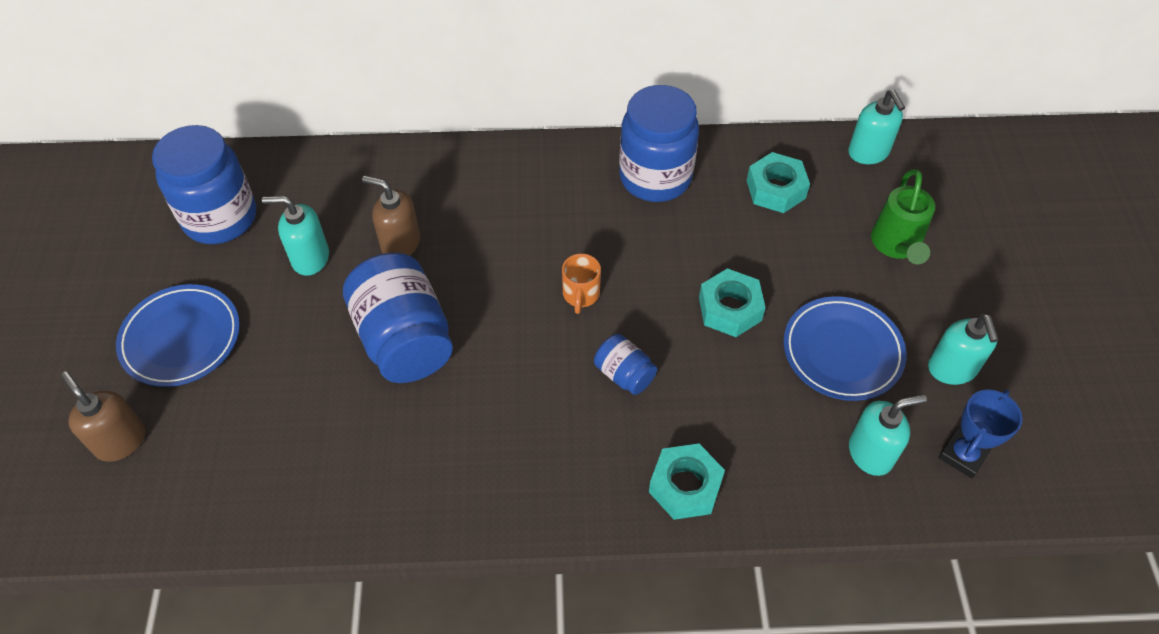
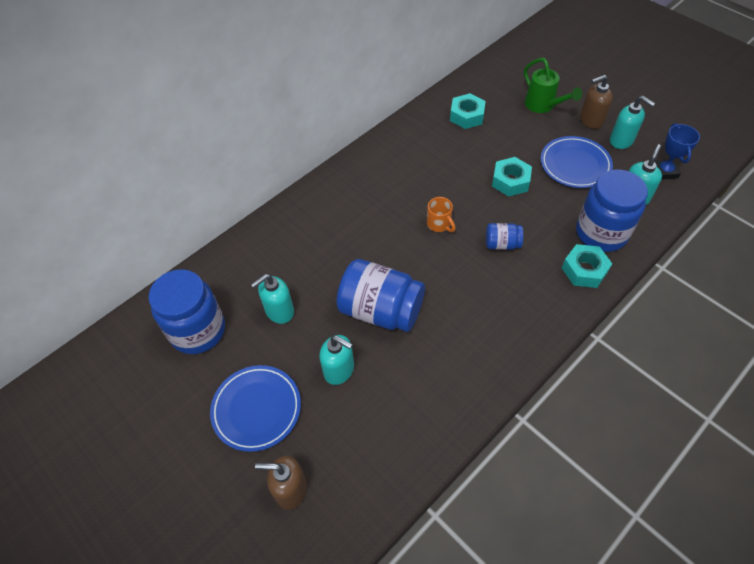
camera: 40 degrees left, 0 degrees up
brown soap dispenser [362,176,420,256] -> brown soap dispenser moved to [580,75,613,129]
blue jar [619,85,699,202] -> blue jar moved to [576,170,648,252]
turquoise soap dispenser [848,90,905,164] -> turquoise soap dispenser moved to [320,335,354,385]

